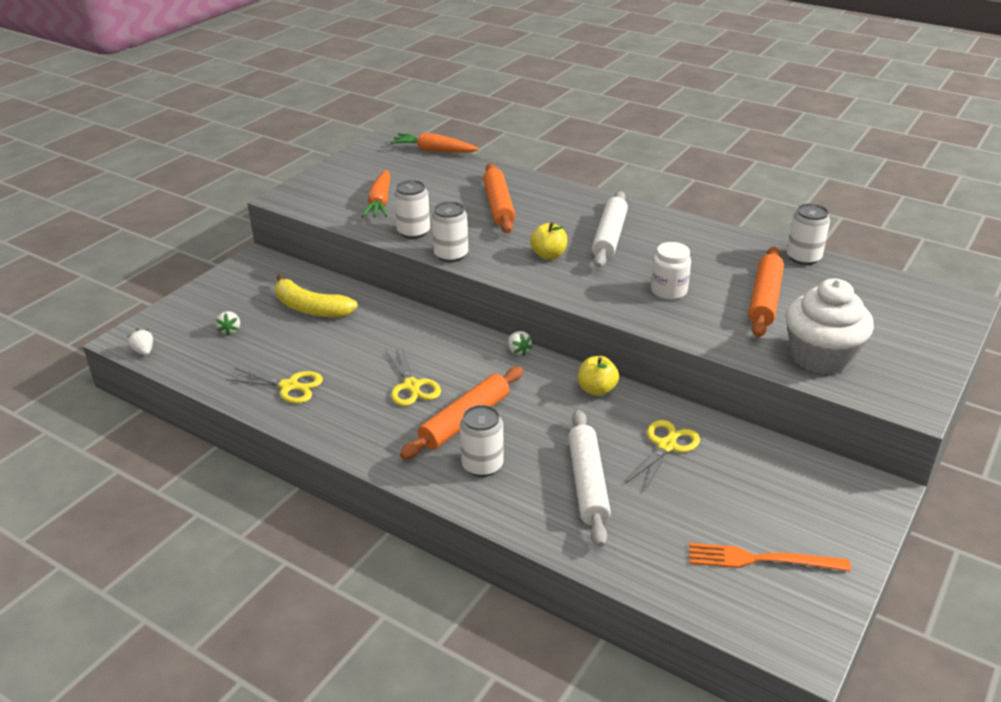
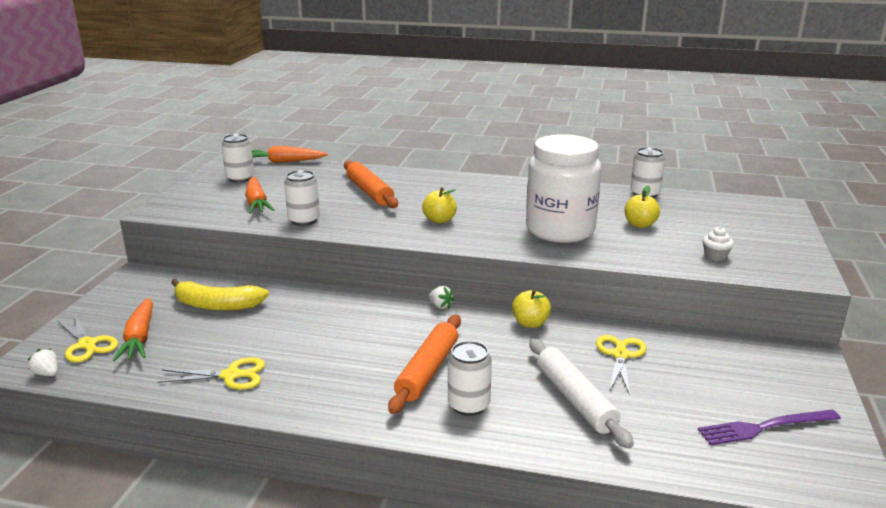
camera: 20 degrees left, 10 degrees down
white strawberry [216,311,240,336] -> orange carrot [113,298,153,361]
yellow scissors [385,348,441,406] -> yellow scissors moved to [57,315,118,363]
white can [432,201,468,262] -> white can moved to [221,134,254,183]
white rolling pin [592,191,628,268] -> none
white jar [651,242,691,300] -> white jar [526,134,601,243], size x2.11
orange fork [689,543,851,572] -> purple fork [698,410,841,445]
orange rolling pin [748,246,784,337] -> yellow apple [625,186,660,228]
white cupcake [786,278,874,375] -> white cupcake [703,227,734,261], size x0.41

